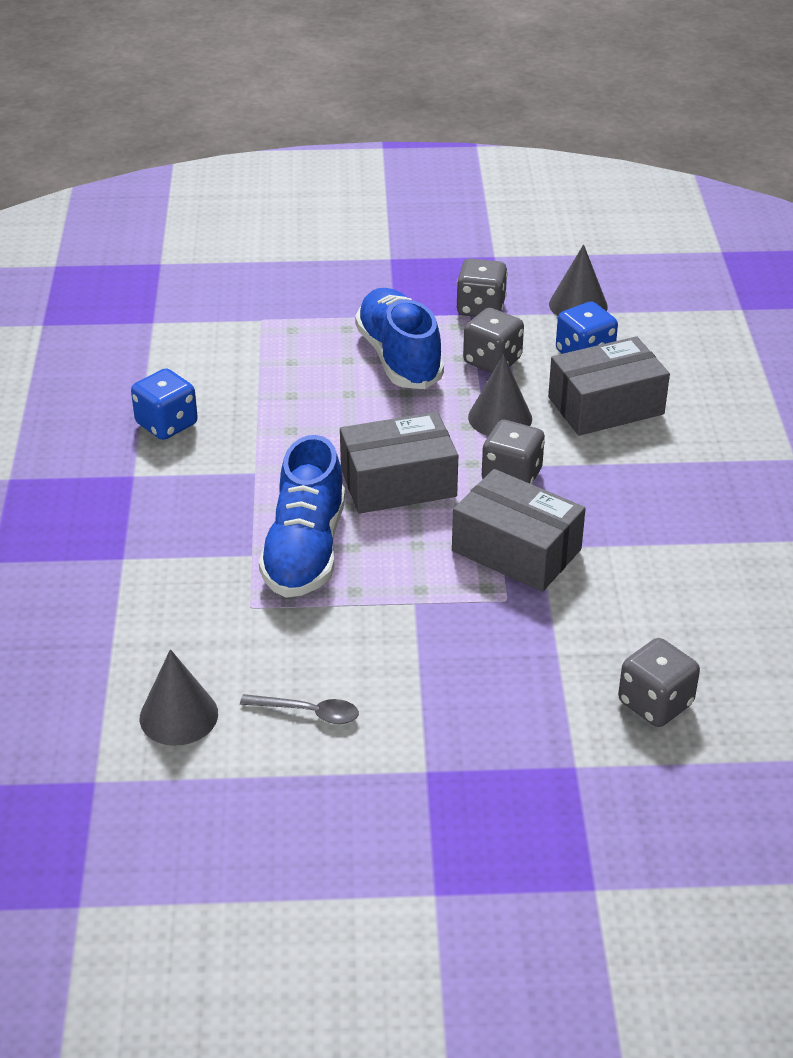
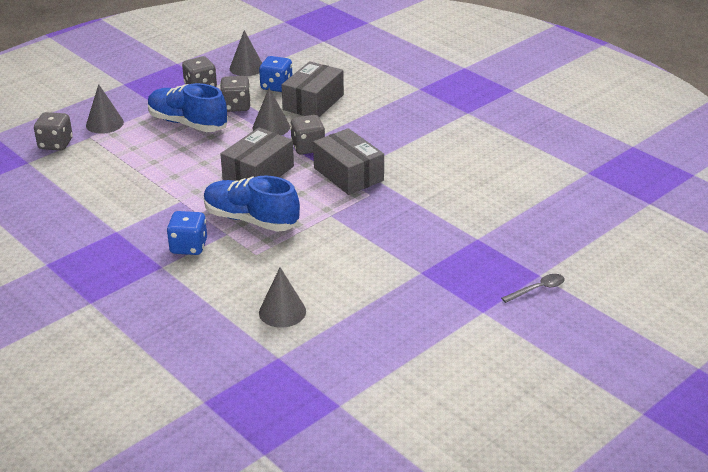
camera: 40 degrees left, 5 degrees down
blue dice [131,368,198,440] -> blue dice moved to [167,211,207,255]
grey spoon [240,694,359,724] -> grey spoon moved to [501,274,565,303]
blue shoe [259,435,345,598] -> blue shoe turned 150 degrees clockwise [204,176,300,232]
grey box [452,469,586,592] -> grey box turned 60 degrees clockwise [313,128,384,195]
grey dice [618,638,700,727] -> grey dice moved to [34,112,73,150]
none -> grey cone [86,84,124,134]

